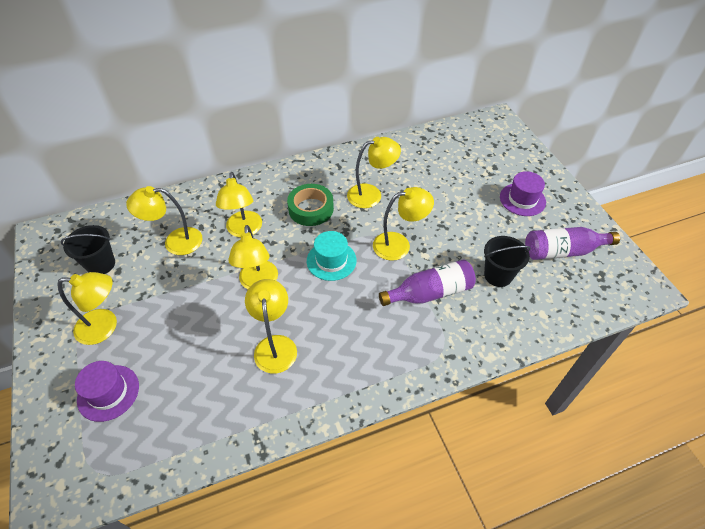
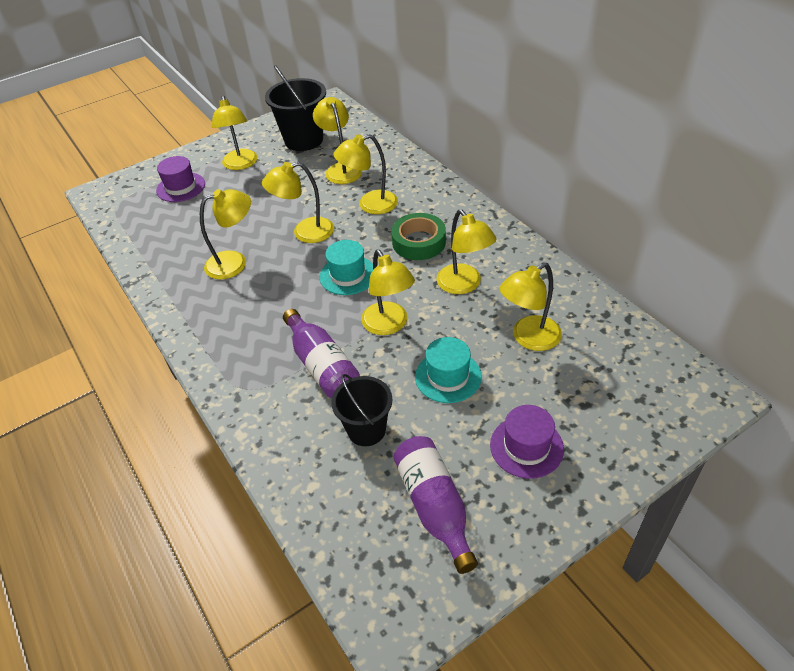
camera: 80 degrees right, 5 degrees down
black bucket [61,225,115,274] -> black bucket [265,65,326,151], size x1.55
none -> turquoise hat [415,337,482,403]
none -> yellow lamp [499,262,562,351]

